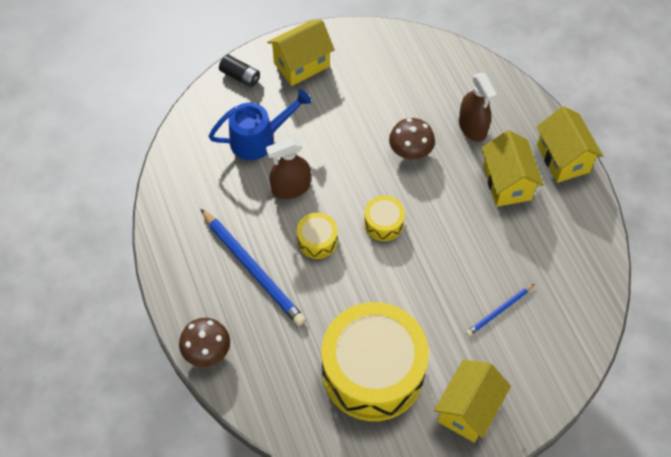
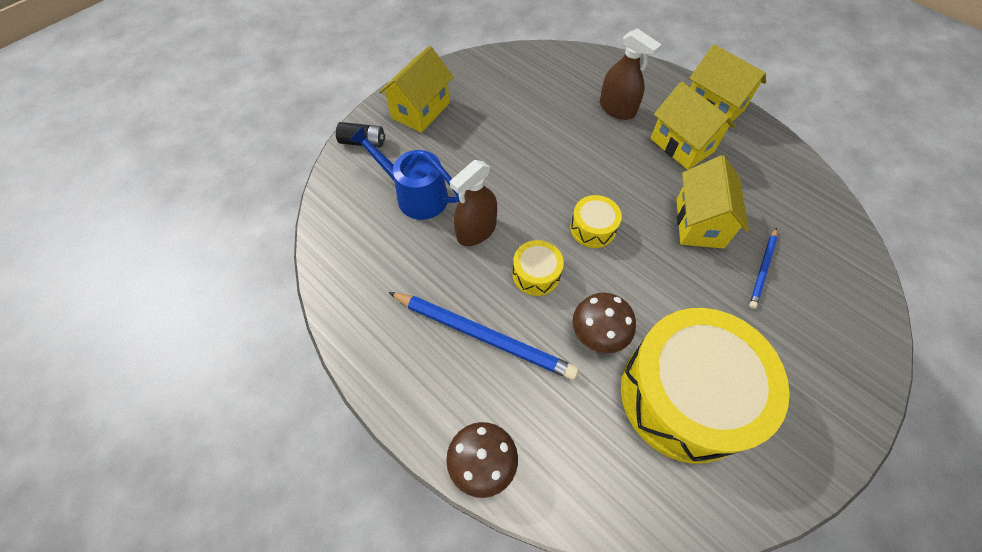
camera: 25 degrees left, 0 degrees up
blue watering can [209,89,312,160] -> blue watering can turned 105 degrees counterclockwise [349,126,460,220]
brown mushroom [389,118,435,160] -> brown mushroom moved to [572,293,636,353]
yellow house [434,360,511,442] -> yellow house moved to [676,155,749,249]

